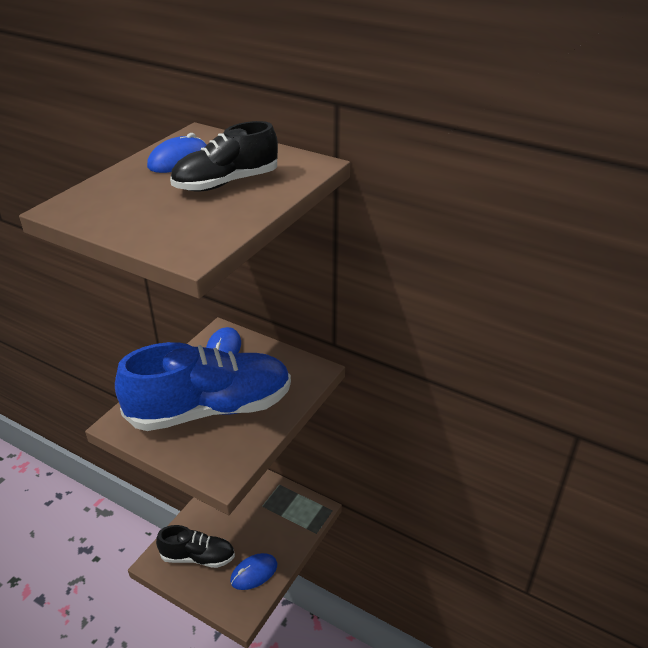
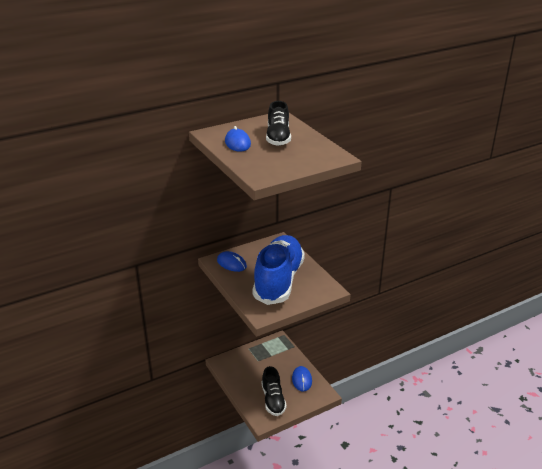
camera: 60 degrees left, 5 degrees down
black shoe [156,525,235,568] -> black shoe turned 135 degrees clockwise [262,366,287,416]

